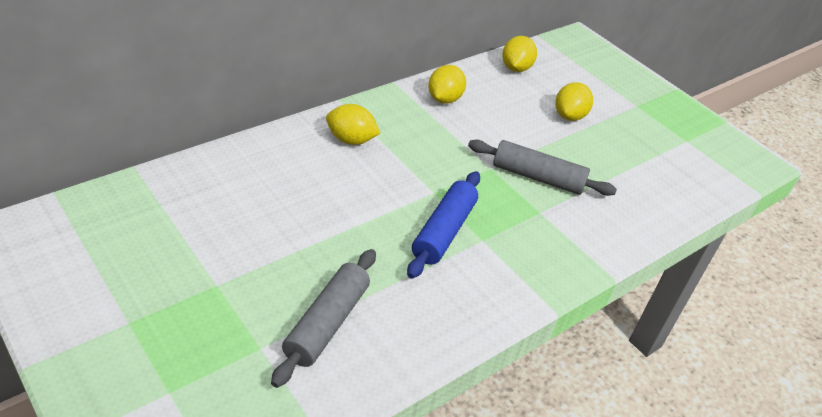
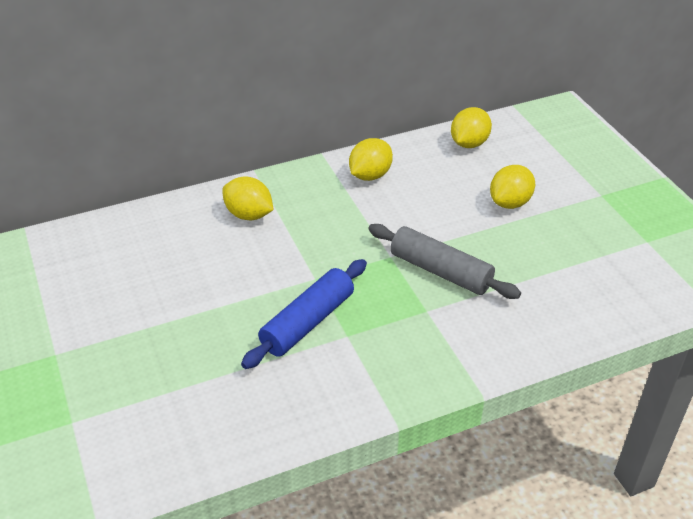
camera: 20 degrees right, 0 degrees up
grey rolling pin [271,249,376,388] -> none

